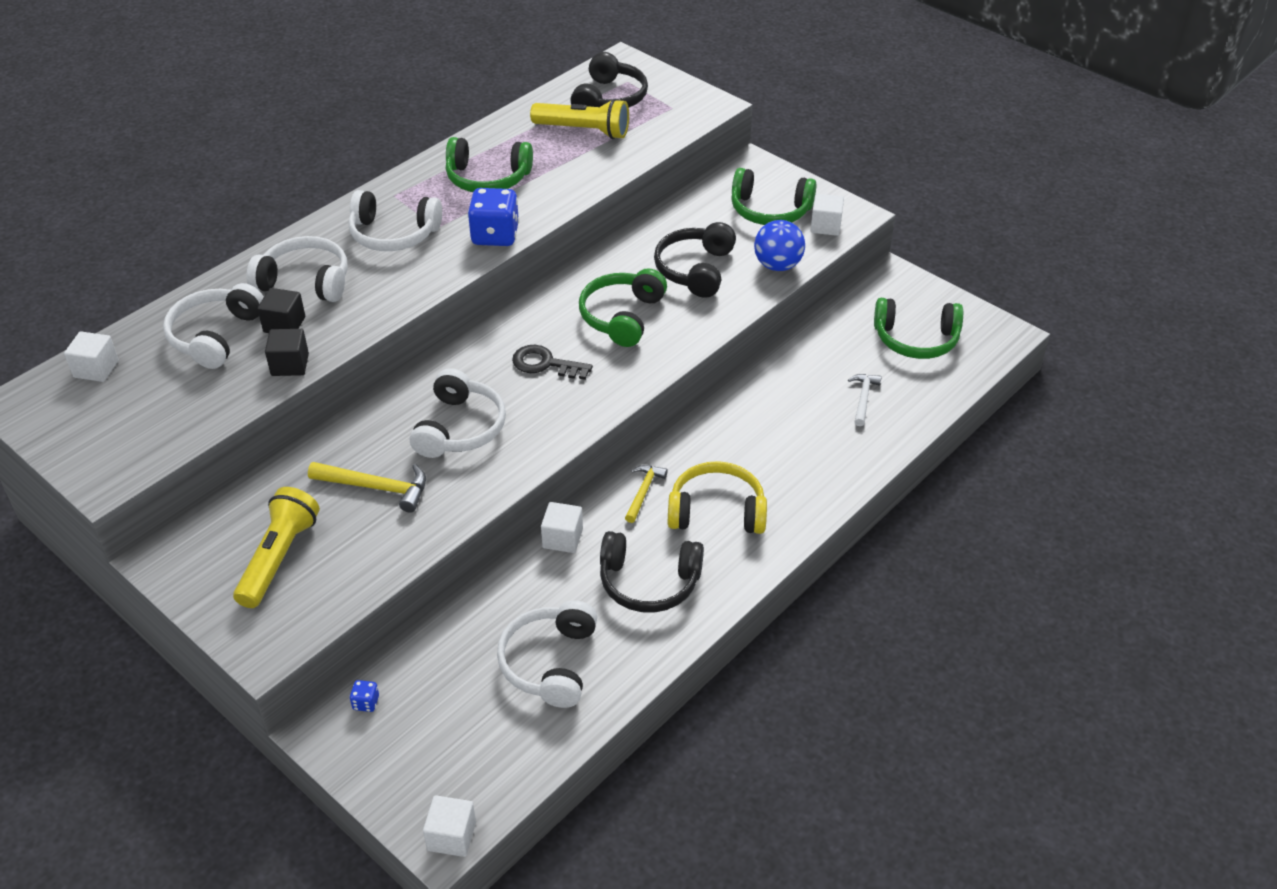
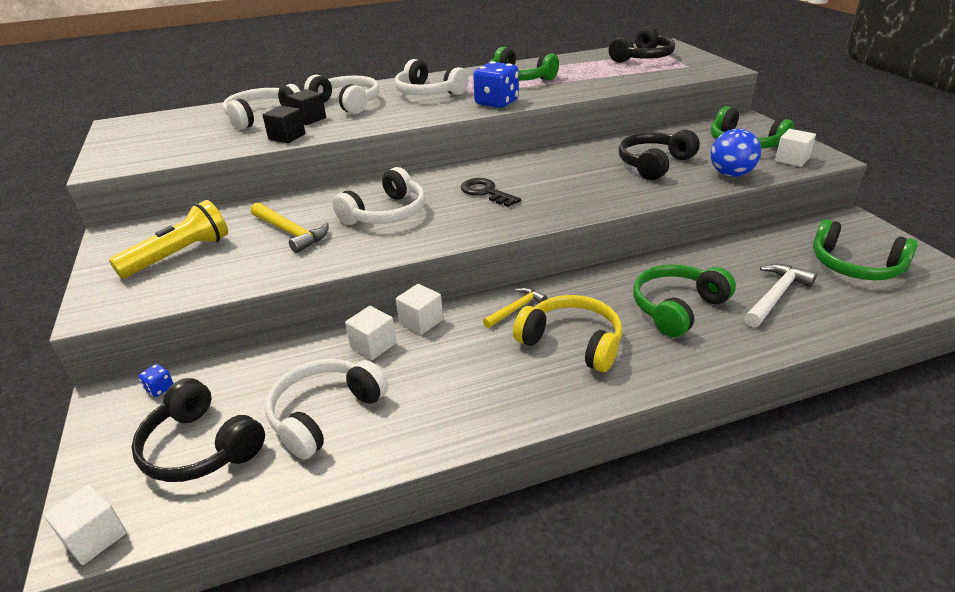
camera: 30 degrees right, 10 degrees down
white cube [64,331,119,382] -> white cube moved to [345,306,396,360]
yellow flashlight [530,99,629,139] -> none
green headphones [579,268,667,347] -> green headphones moved to [633,264,736,337]
black headphones [600,531,704,613] -> black headphones moved to [131,378,265,482]
white hammer [848,374,882,426] -> white hammer [744,264,817,328], size x1.52

